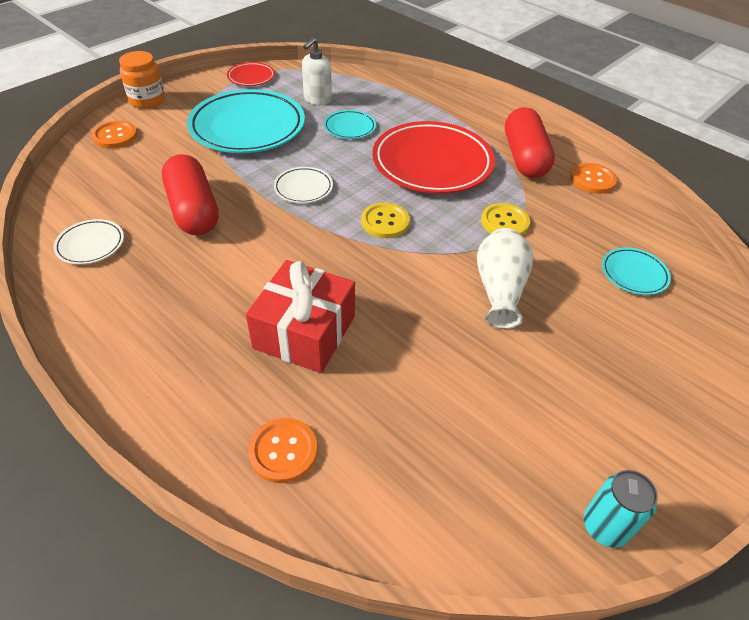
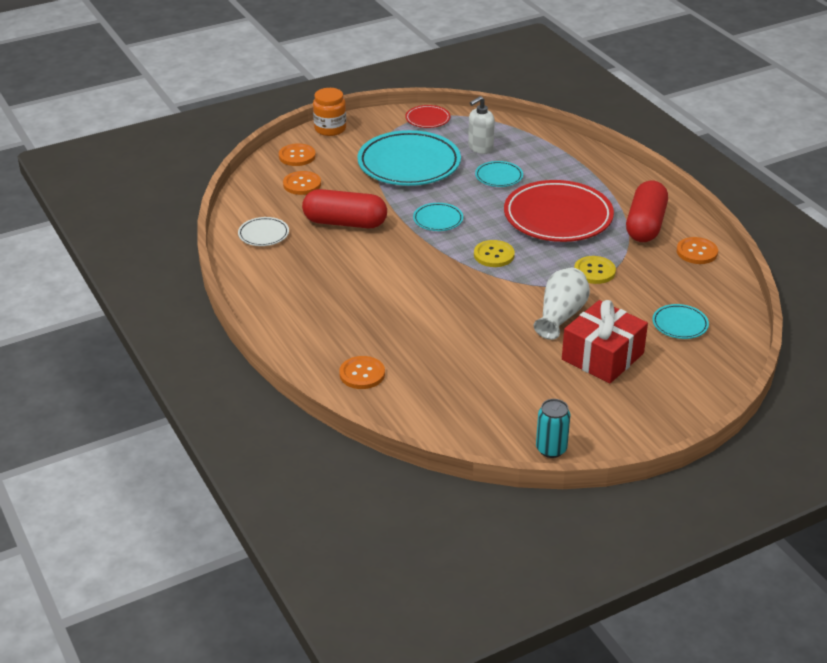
camera: 20 degrees right, 10 degrees down
red capsule [162,154,219,235] -> red capsule turned 75 degrees counterclockwise [302,189,387,228]
red gift [246,260,355,373] -> red gift moved to [562,300,648,383]
white plate [274,167,333,203] -> turquoise plate [413,203,463,231]
none -> orange button [283,171,321,195]

